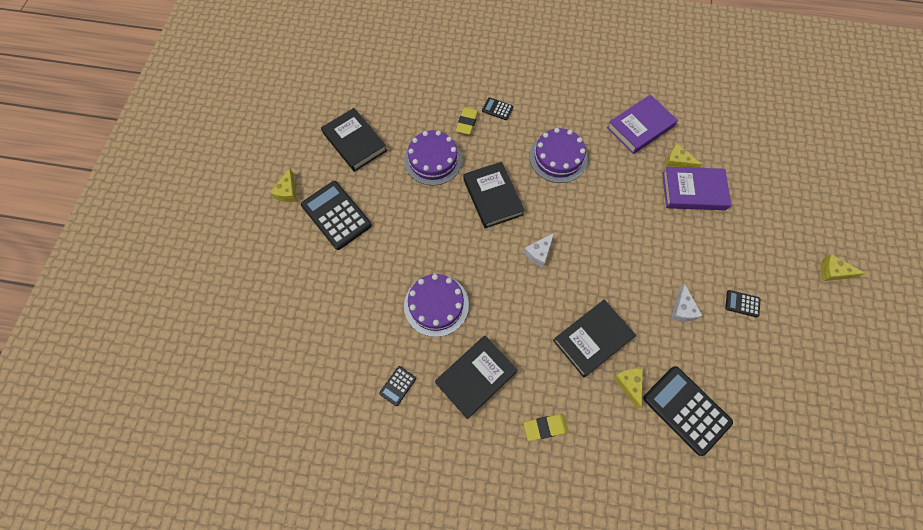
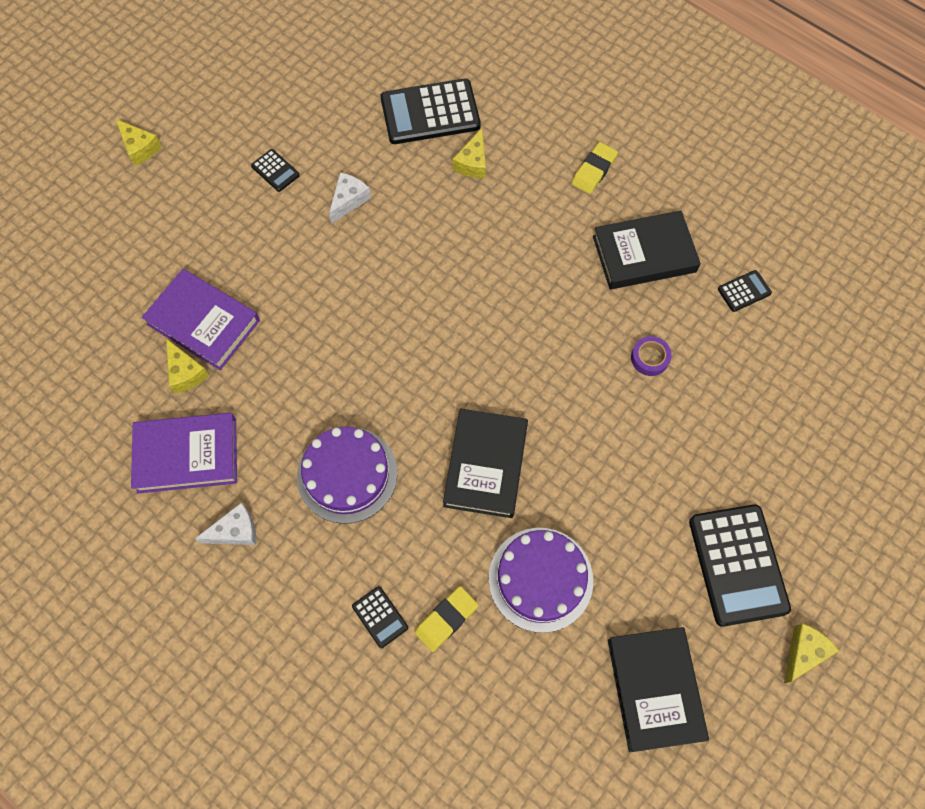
camera: 150 degrees left, 0 degrees up
purple cake [404,274,469,337] -> purple tape [631,336,672,376]
white cheese [524,233,554,267] -> white cheese moved to [195,503,256,545]
yellow eraser [524,414,569,441] -> yellow eraser turned 75 degrees counterclockwise [572,142,618,194]
black book [553,300,636,377] -> none
black calculator [643,366,733,456] -> black calculator turned 90 degrees clockwise [381,79,481,144]

